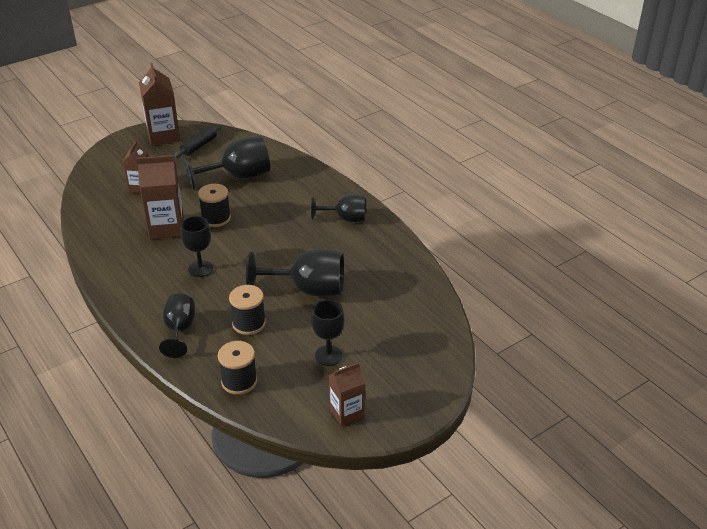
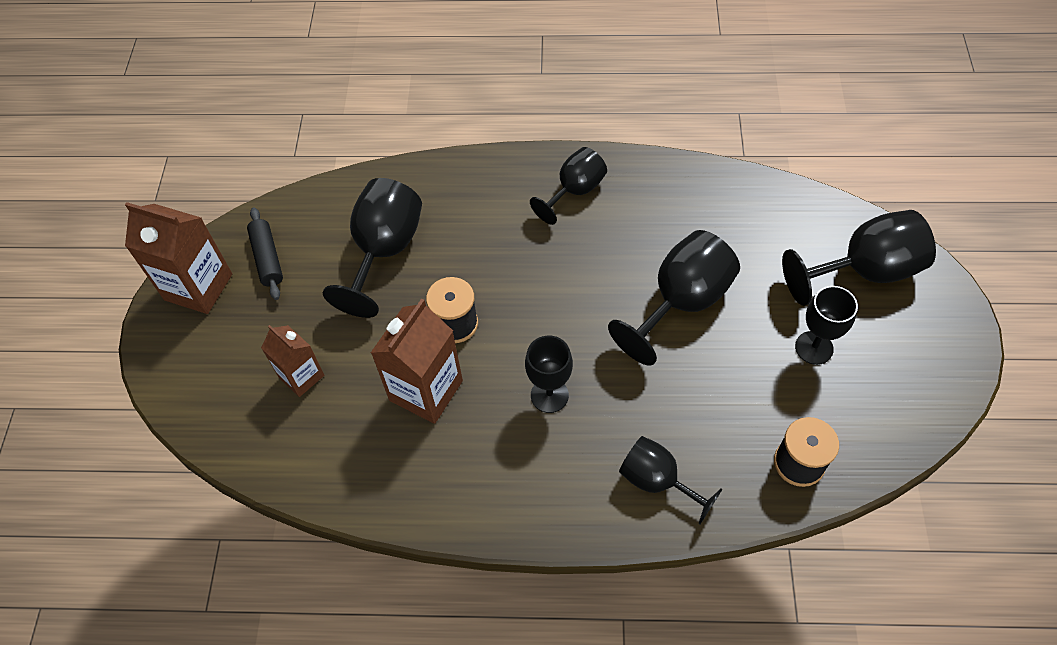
camera: 50 degrees left, 20 degrees up
black spool [229,285,266,335] -> none
brown carton [329,363,365,426] -> none
none -> black goblet [782,210,936,306]

